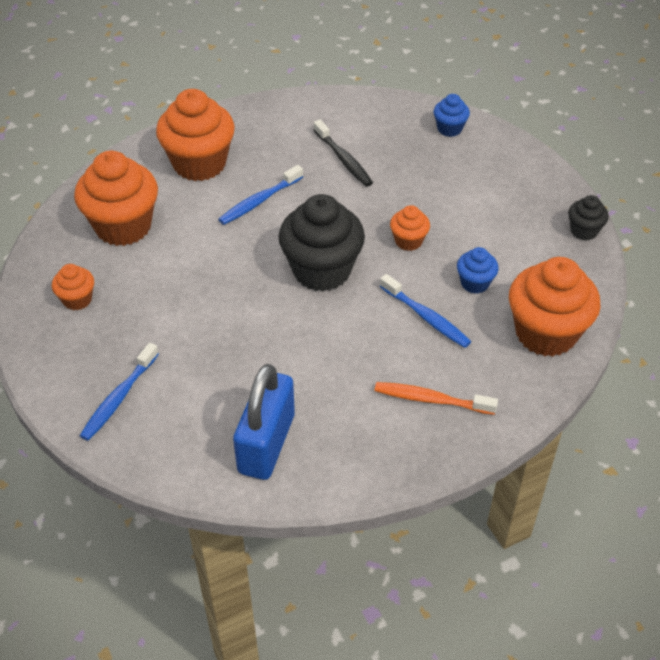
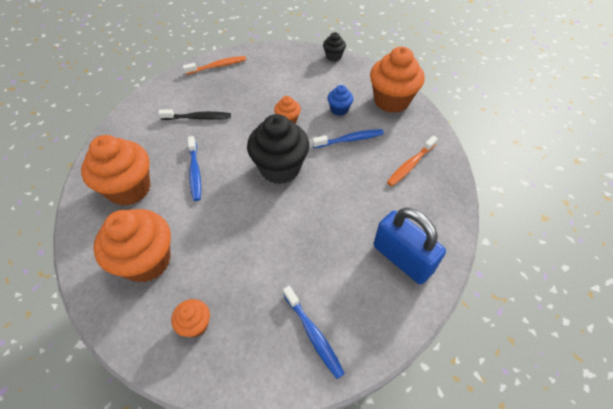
camera: 60 degrees left, 5 degrees up
blue cupcake [434,94,470,137] -> orange toothbrush [183,56,246,75]

